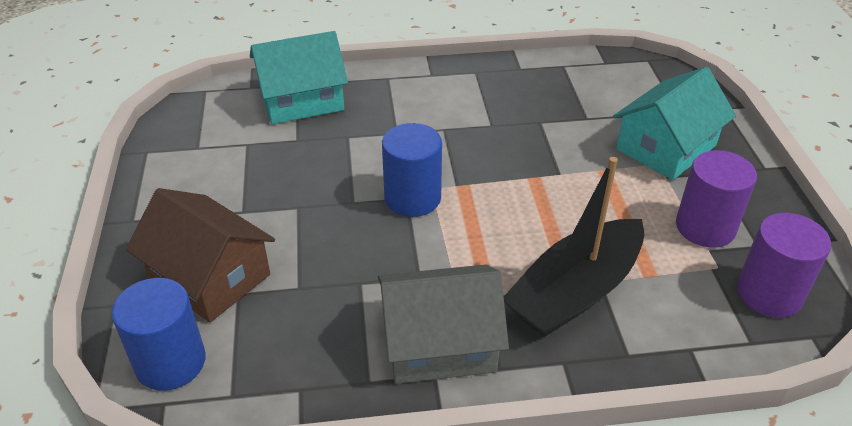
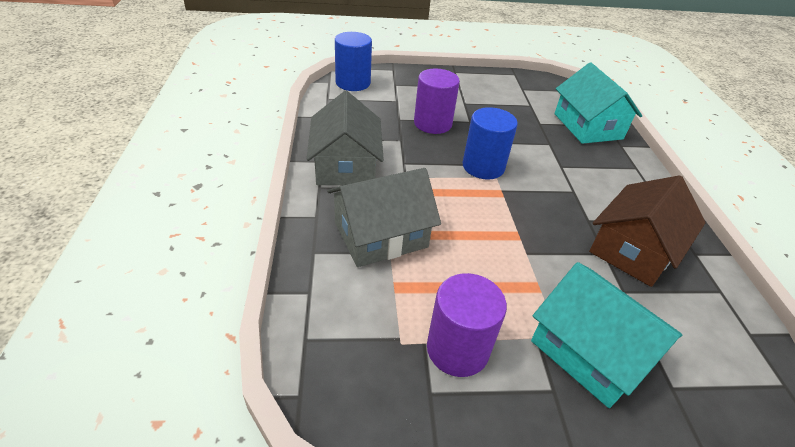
camera: 90 degrees right, 0 degrees up
brown house [126,188,275,322] -> brown house moved to [589,175,705,287]
black boat [504,157,644,337] -> grey house [327,168,441,267]
purple cylinder [737,213,831,318] -> purple cylinder moved to [414,69,460,134]

